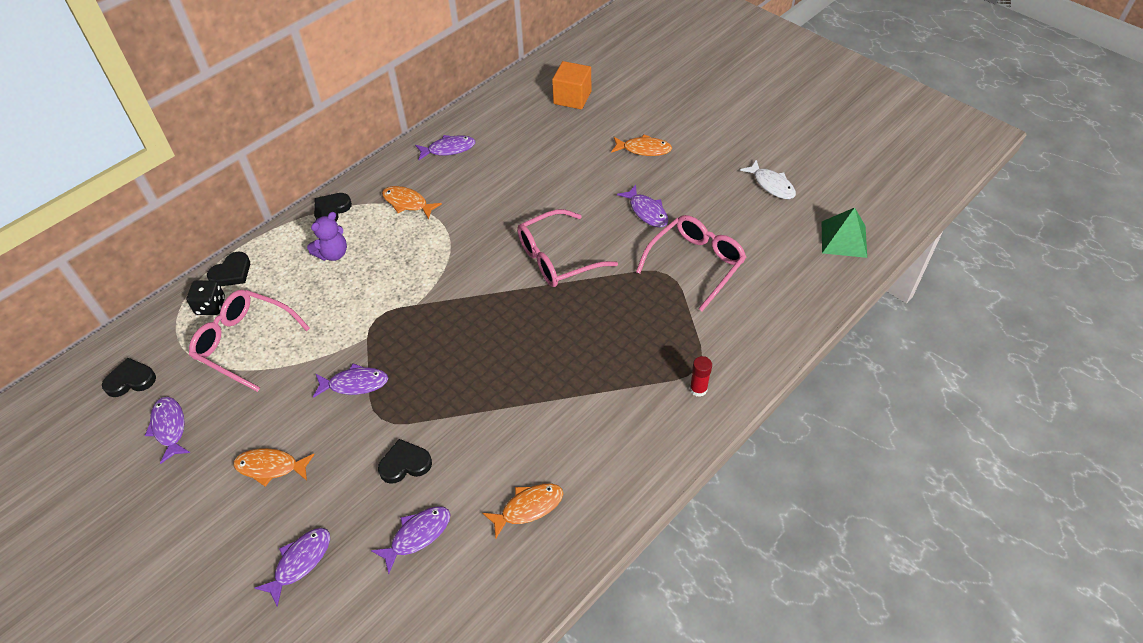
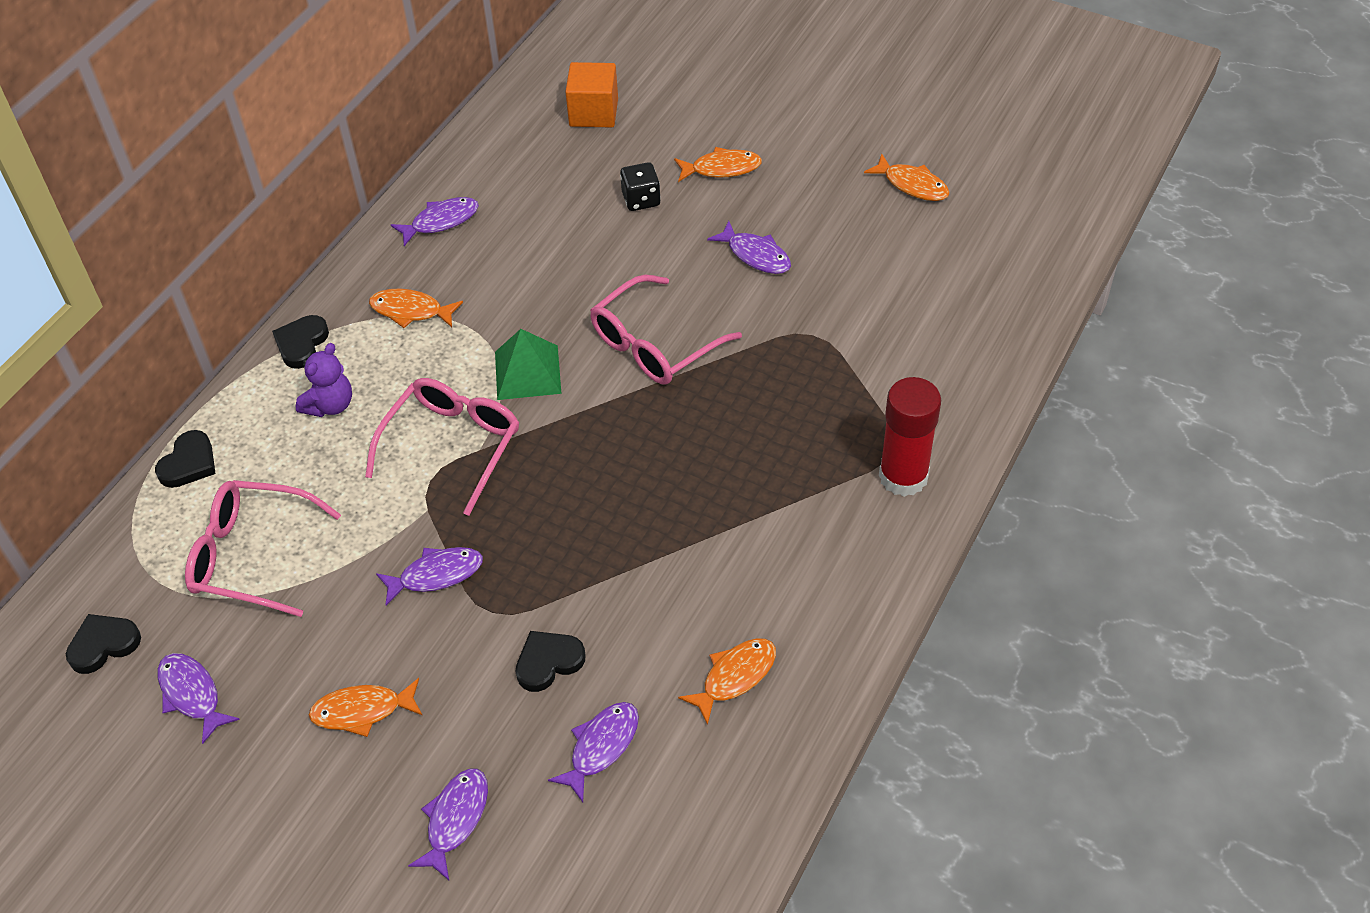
camera: 15 degrees left, 0 degrees up
black dice [186,280,225,315] -> black dice moved to [620,162,661,211]
pink glasses [636,215,746,311] -> pink glasses moved to [365,378,519,516]
red glue stick [690,356,712,397] -> red glue stick [879,377,941,497], size x2.04
white fish [740,160,796,199] -> orange fish [864,154,950,201]
green pyramid [822,208,867,258] -> green pyramid moved to [495,329,562,400]

